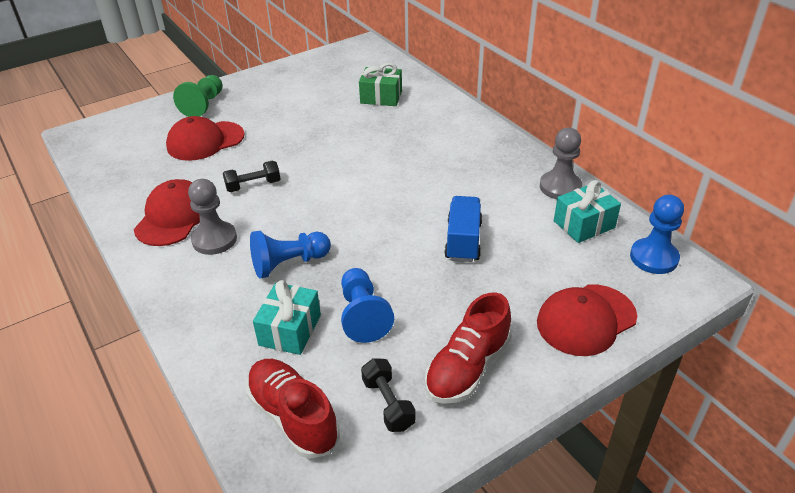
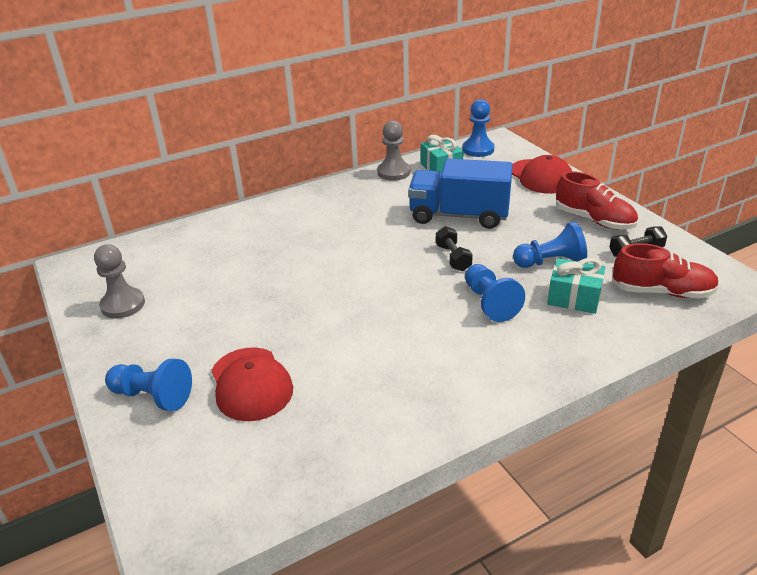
camera: 85 degrees left, 5 degrees down
red cap [134,179,200,246] -> none
green pawn [173,75,223,117] -> blue pawn [105,359,192,411]
grey pawn [188,179,237,255] -> grey pawn moved to [94,244,145,319]
black dumbbell [223,161,281,192] -> black dumbbell moved to [436,226,473,271]
red shoe [246,359,340,459] -> red shoe turned 135 degrees counterclockwise [612,243,719,298]
green gift [359,63,402,106] -> none
blue truck [444,196,482,262] -> blue truck [408,159,513,229], size x1.61

